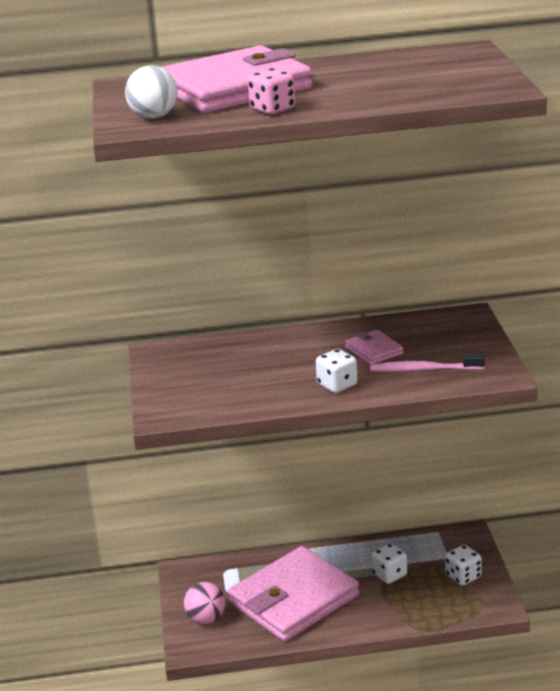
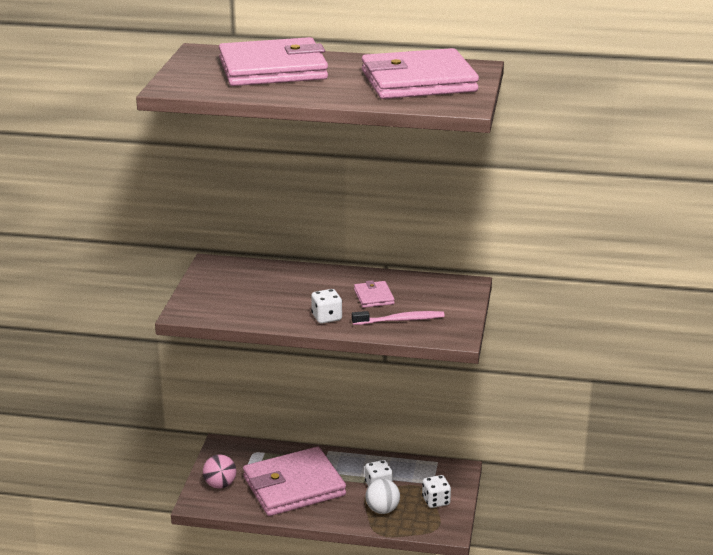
camera: 15 degrees right, 0 degrees up
white ball [125,66,178,119] -> white ball moved to [366,479,400,514]
pink dice [248,68,295,114] -> none
pink toothbrush [370,354,485,372] -> pink toothbrush turned 150 degrees clockwise [352,311,445,325]
none -> pink wallet [362,48,479,99]

